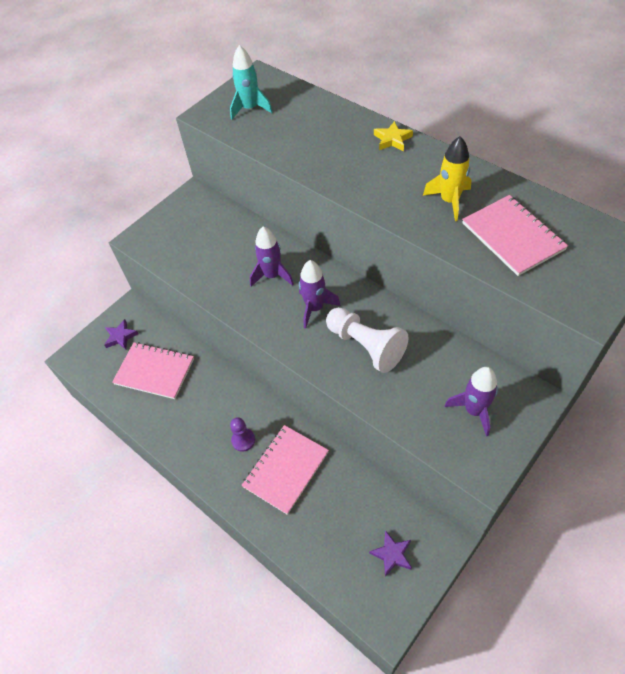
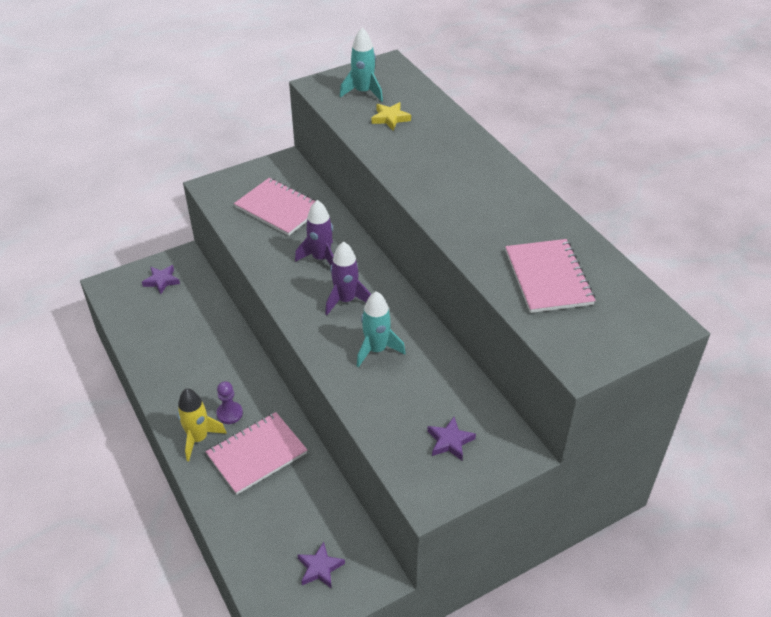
camera: 15 degrees right, 10 degrees down
pink notebook [112,342,194,399] -> pink notebook moved to [234,178,315,236]
white pawn [326,307,408,373] -> turquoise rocket [357,291,405,367]
yellow star [374,121,413,151] -> yellow star moved to [372,102,411,130]
yellow rocket [423,136,472,221] -> yellow rocket moved to [177,388,227,461]
purple rocket [445,367,498,436] -> purple star [427,417,476,460]

